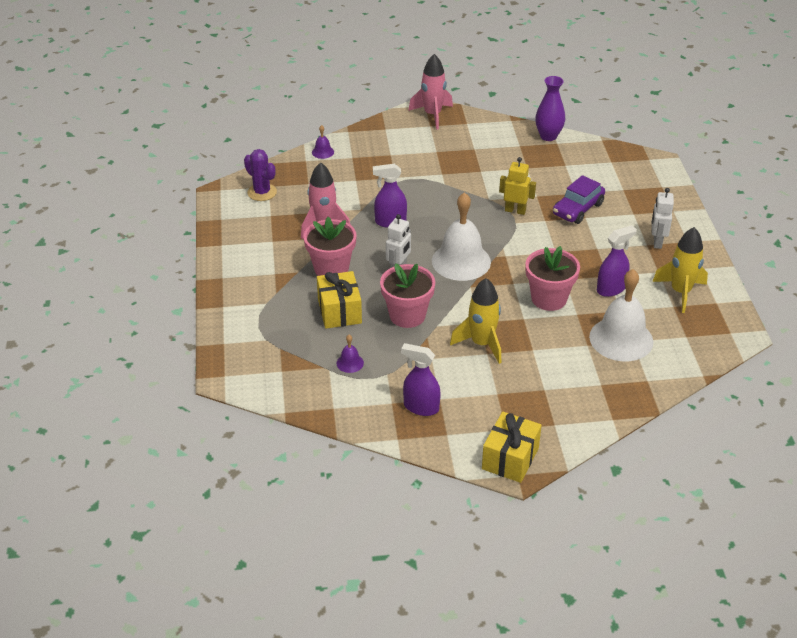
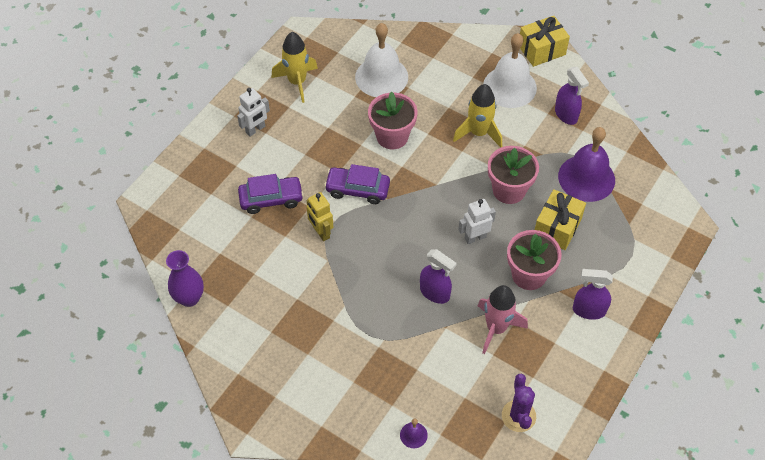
camera: 140 degrees left, 15 degrees up
purple bell [336,335,364,373] -> purple bell [558,127,615,202], size x2.38
pink rocket [408,54,453,130] -> none
white bell [432,192,491,281] -> white bell moved to [483,33,537,108]
purple spray bottle [597,225,637,297] -> purple spray bottle moved to [573,269,613,320]
none -> purple car [324,164,390,204]

